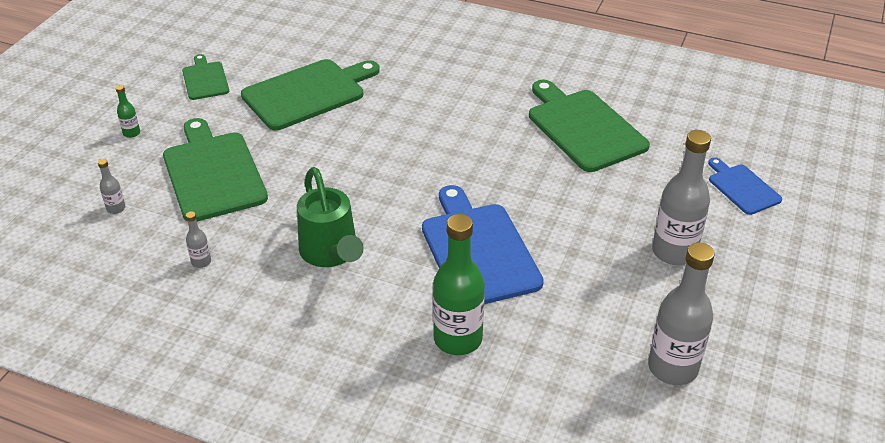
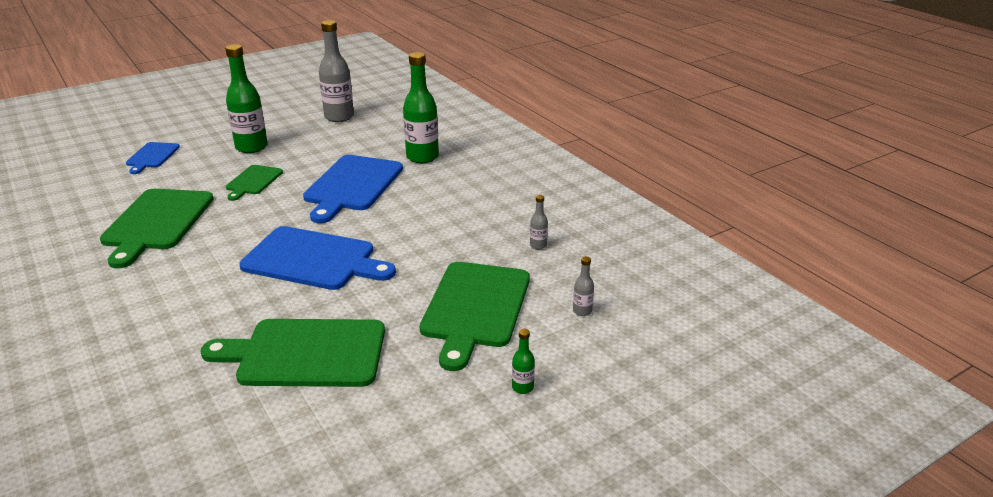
camera: 145 degrees left, 10 degrees down
green cutting board [182,54,229,100] -> green cutting board moved to [226,165,283,201]
green watering can [297,167,364,267] -> none
grey bottle [652,130,711,265] -> green bottle [225,44,268,153]
none -> blue cutting board [239,226,396,290]

